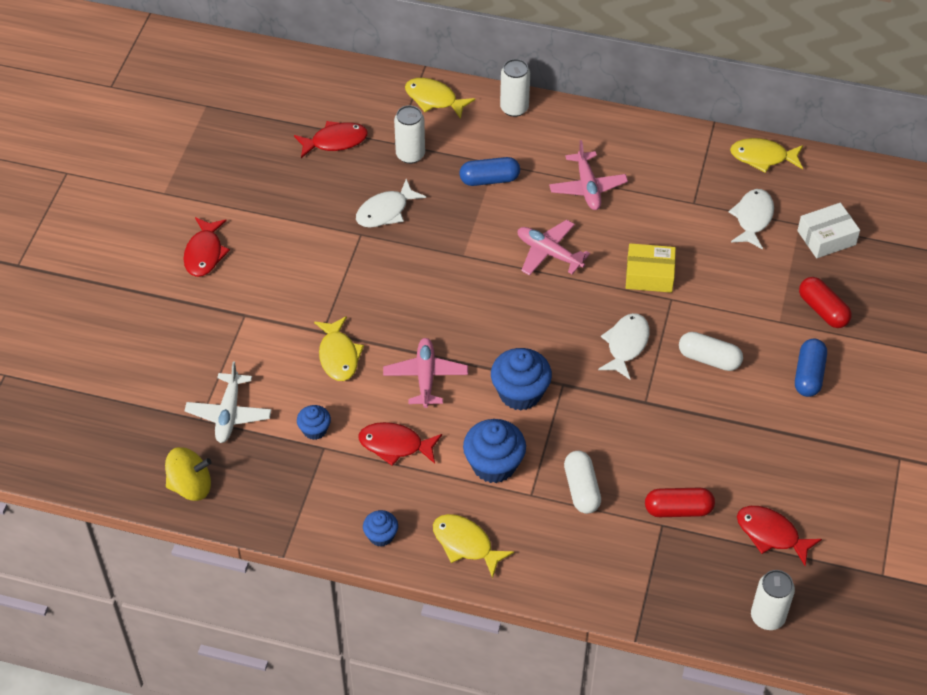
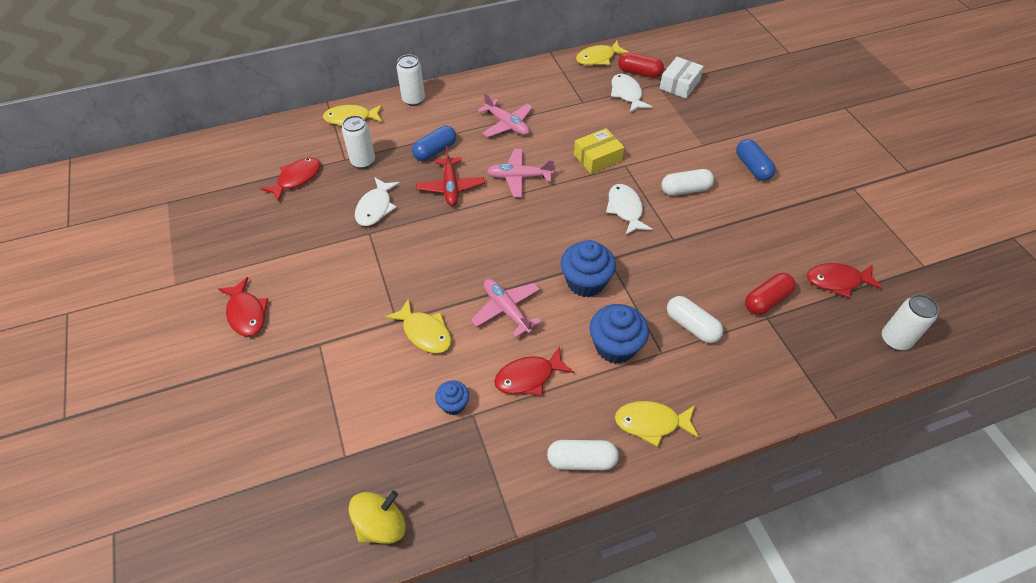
camera: 35 degrees left, 0 degrees up
white plane [185,361,272,443] -> none
blue cupcake [363,510,398,547] -> white capsule [547,440,619,470]
red capsule [799,277,852,328] -> red capsule moved to [618,52,664,78]
none -> red plane [416,146,485,206]

